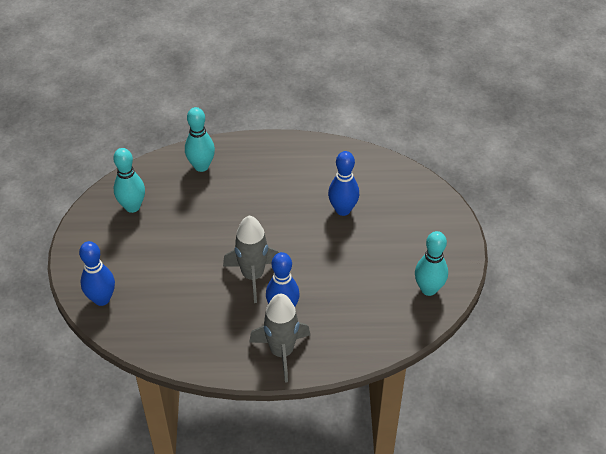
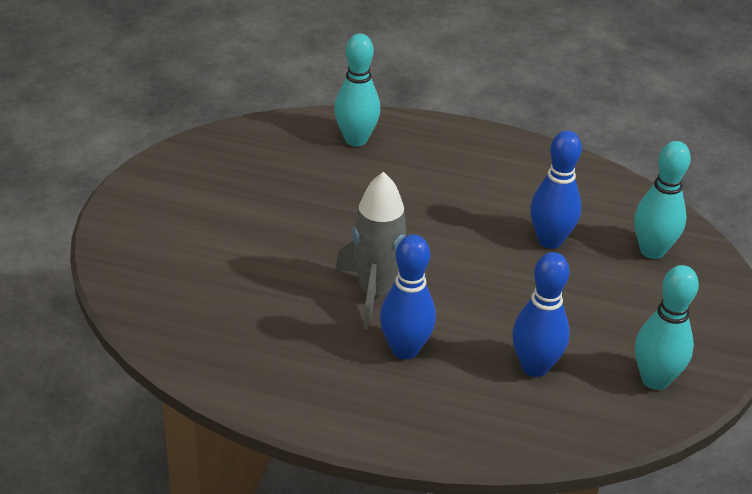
camera: 15 degrees right, 10 degrees down
blue bowling pin [79,241,115,306] -> blue bowling pin moved to [512,252,570,377]
turquoise bowling pin [113,148,145,213] -> turquoise bowling pin moved to [634,141,691,259]
grey rocket [249,294,310,383] -> none

